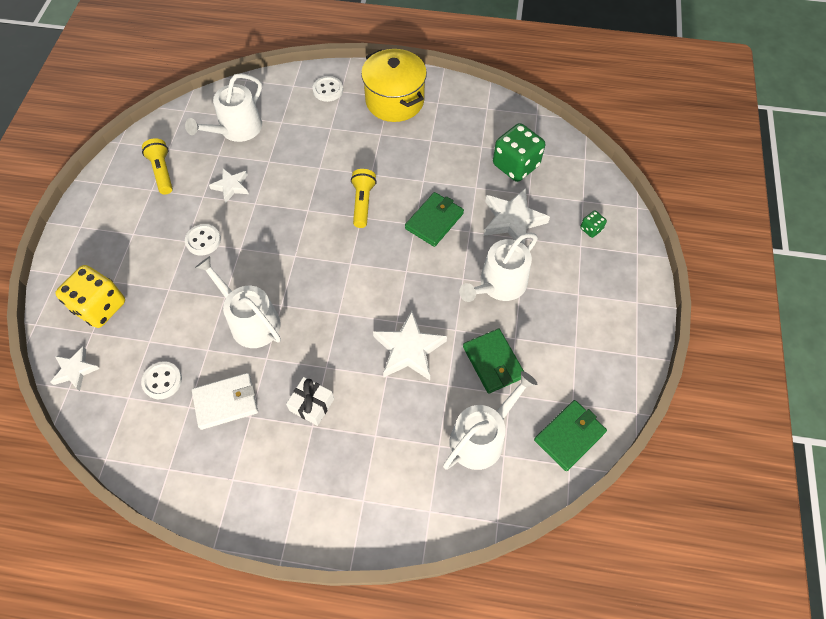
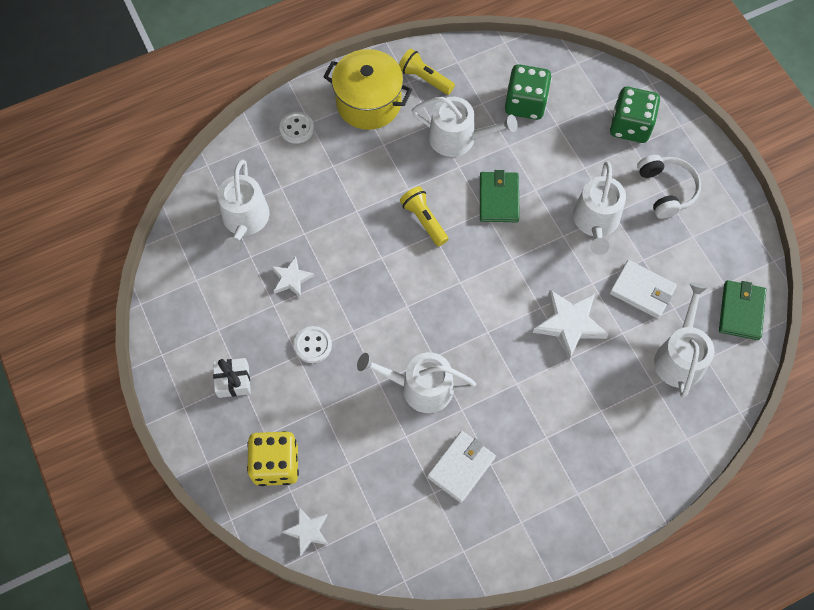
camera: 35 degrees left, 5 degrees up
white button [141,362,182,399] -> none
yellow flashlight [142,138,173,195] -> yellow flashlight moved to [399,49,455,95]
white gift [286,377,334,426] -> white gift moved to [213,358,251,398]
green wallet [463,329,524,394] -> white wallet [610,260,677,319]
white star [484,188,550,245] -> none
green dice [580,210,607,238] -> green dice [610,87,660,143], size x2.19
none -> white watering can [412,97,518,157]
none -> white headphones [637,155,701,219]

